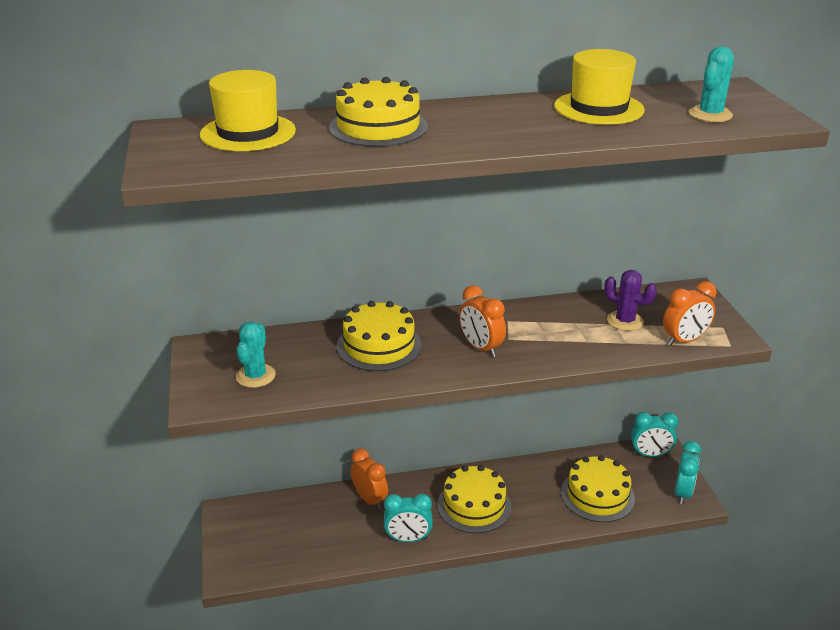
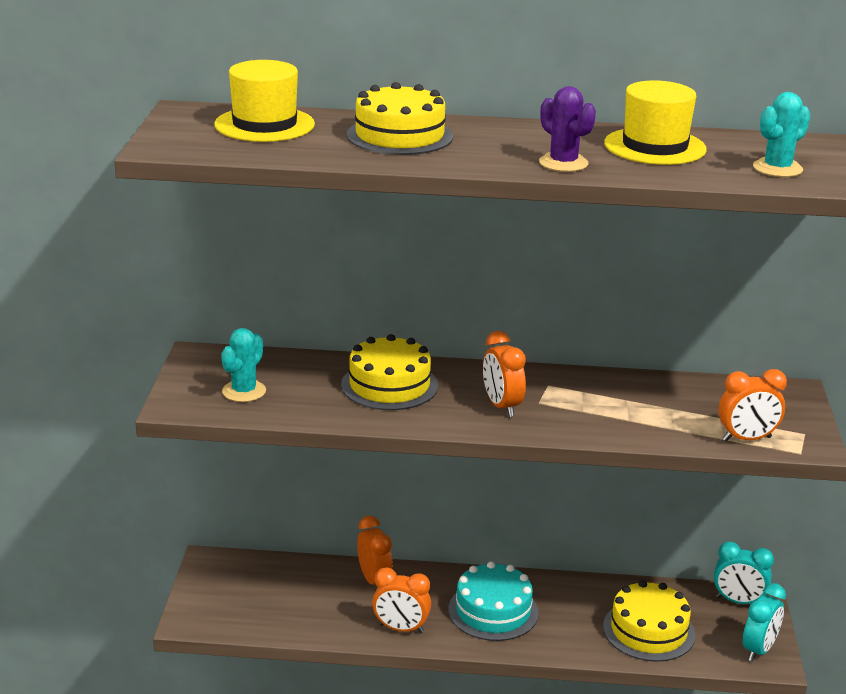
camera: 15 degrees right, 5 degrees down
turquoise clock [384,494,433,542] -> orange clock [372,567,431,633]
yellow cake [437,465,511,533] -> turquoise cake [448,562,539,641]
purple cactus [604,270,657,331] -> purple cactus moved to [539,86,596,172]

